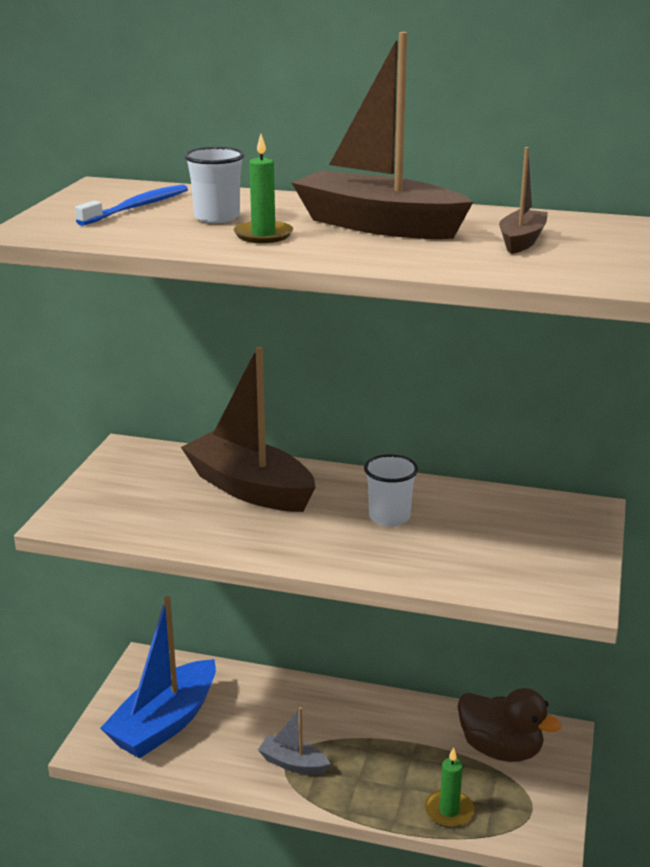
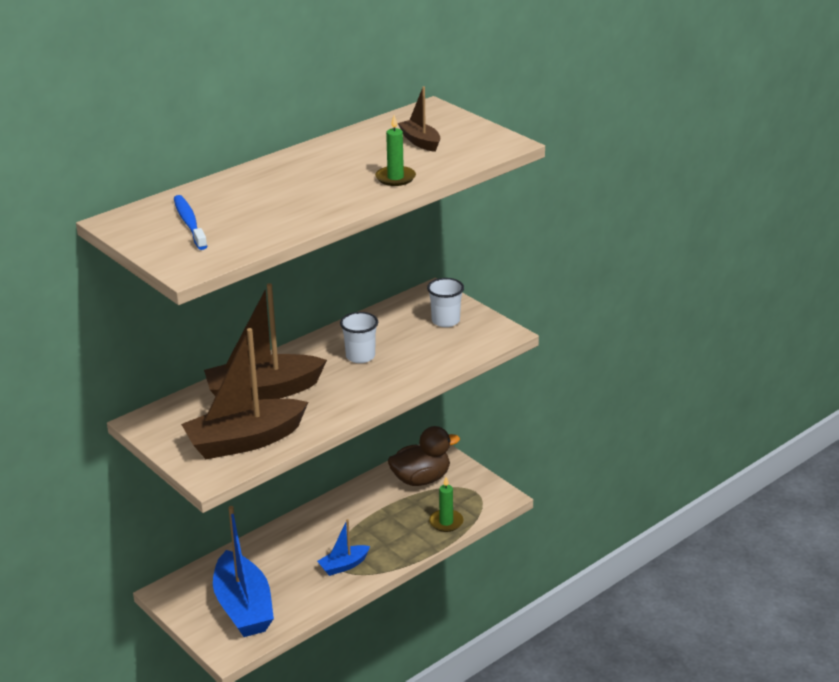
camera: 55 degrees left, 5 degrees up
white cup [184,147,244,223] -> white cup moved to [427,278,464,327]
green candle [234,134,293,243] -> green candle moved to [375,115,416,186]
grey boat [258,707,330,775] -> blue boat [317,519,370,576]
brown boat [292,32,473,239] -> brown boat moved to [181,328,308,459]

